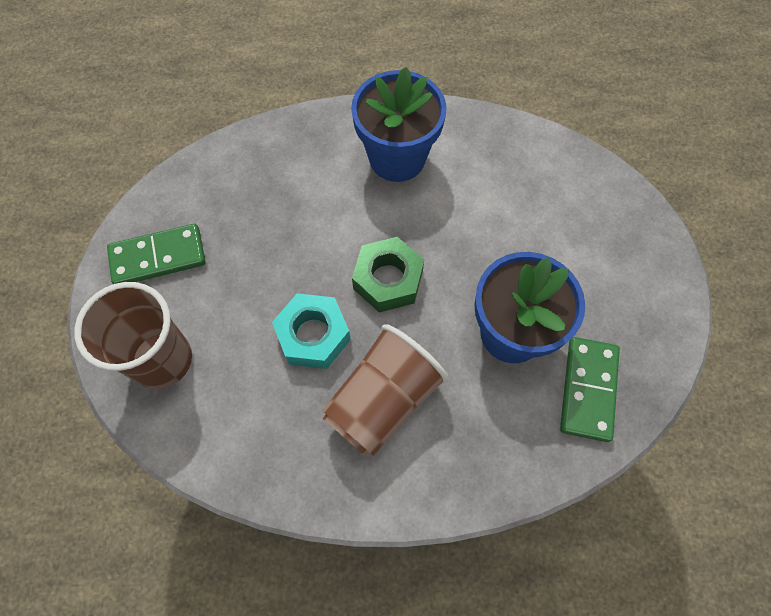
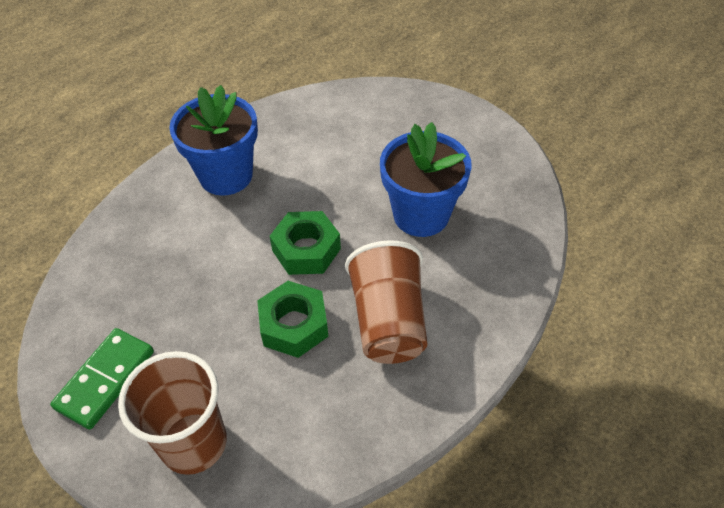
camera: 45 degrees left, 15 degrees down
turquoise nut [272,293,351,369] -> green nut [257,281,328,358]
green domino [560,337,620,442] -> none

